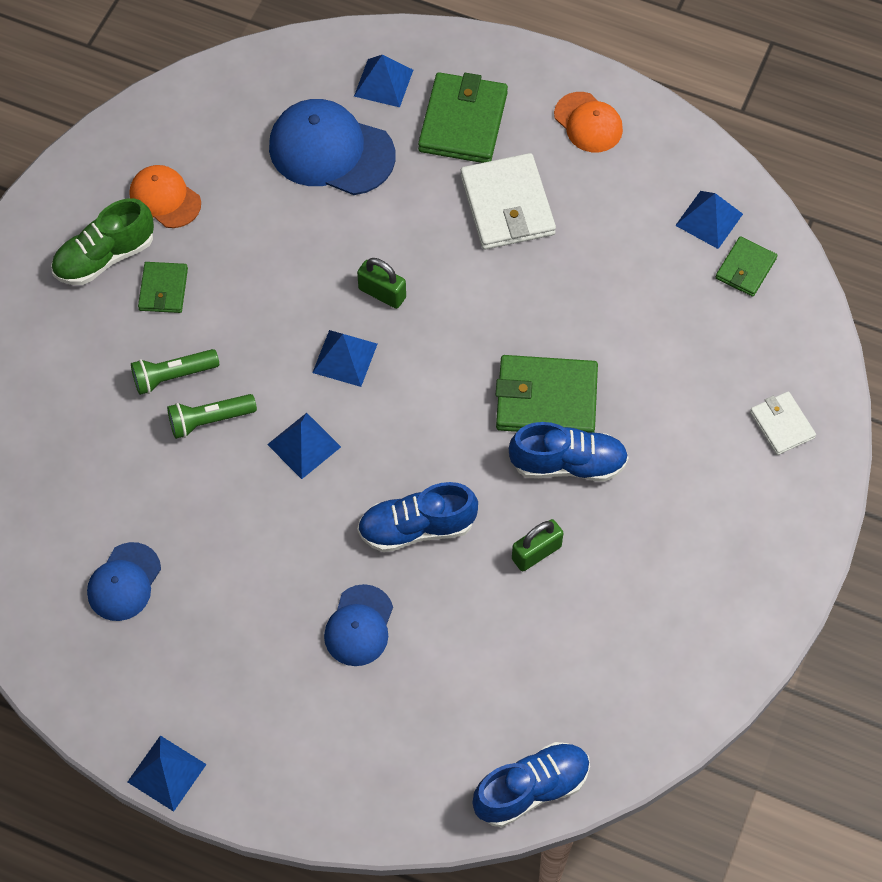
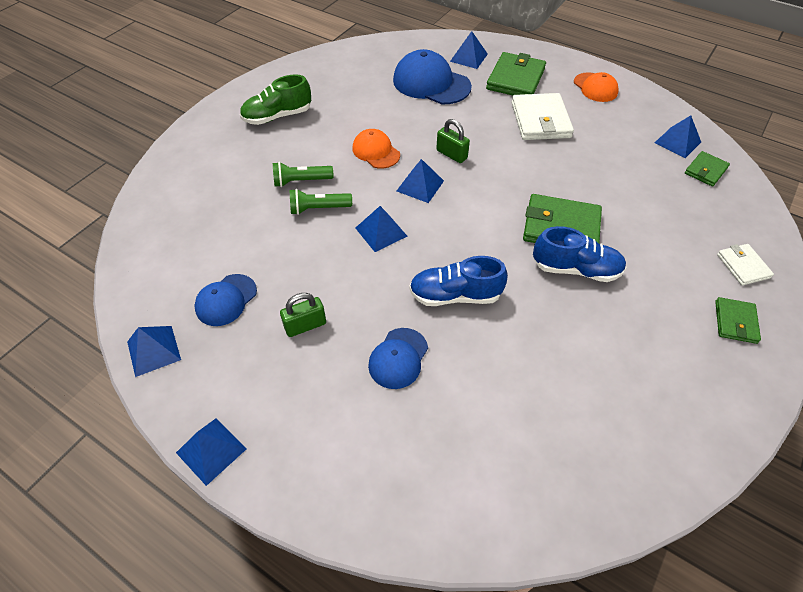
camera: 10 degrees right, 10 degrees down
orange cap [130,165,201,228] -> orange cap moved to [352,129,400,169]
green wallet [138,262,188,313] -> green wallet moved to [715,297,761,344]
blue shoe [472,742,590,827] -> none
green padlock [512,519,563,571] -> green padlock moved to [280,293,326,337]
none -> blue pyramid [127,326,181,377]

